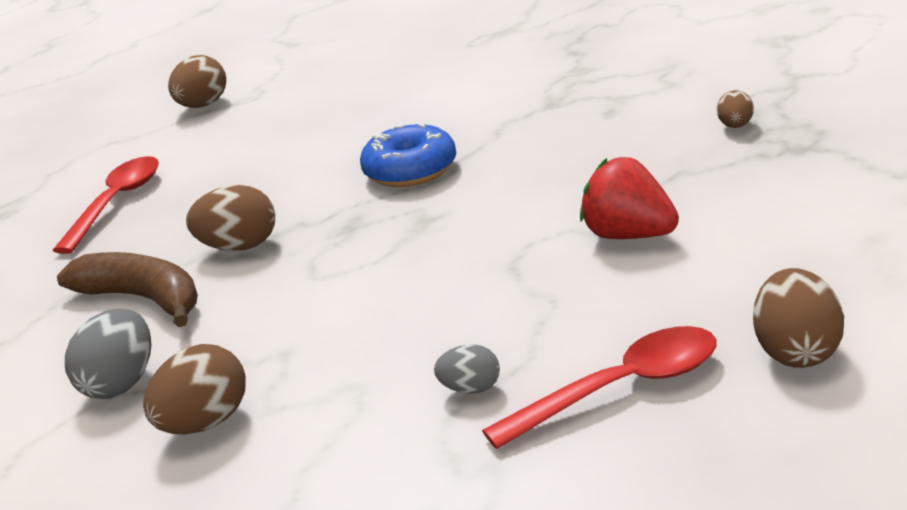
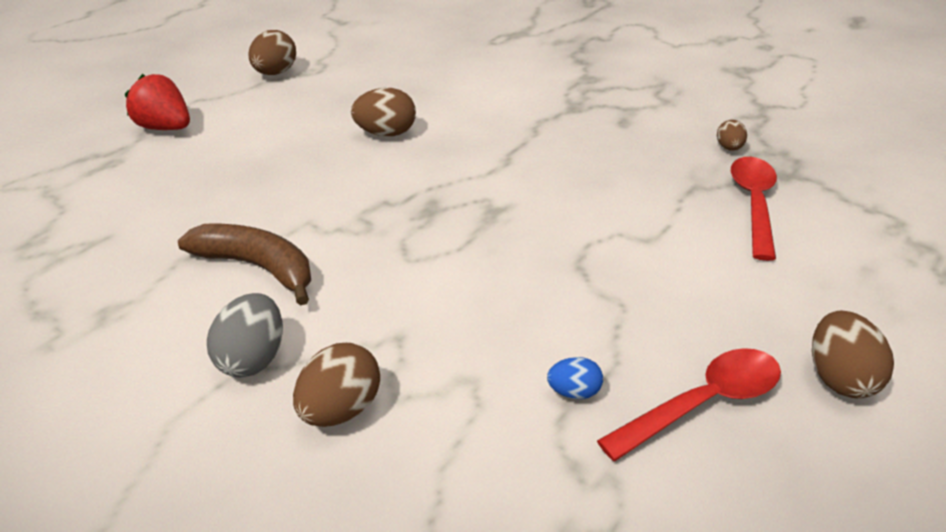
camera: 10 degrees left, 10 degrees up
red spoon [52,156,159,254] -> red spoon moved to [731,157,777,261]
brown egg [186,185,275,251] -> brown egg moved to [351,88,416,136]
blue donut [360,123,456,187] -> none
grey egg [434,344,500,394] -> blue egg [547,357,603,399]
red strawberry [580,157,679,239] -> red strawberry moved to [125,74,190,130]

